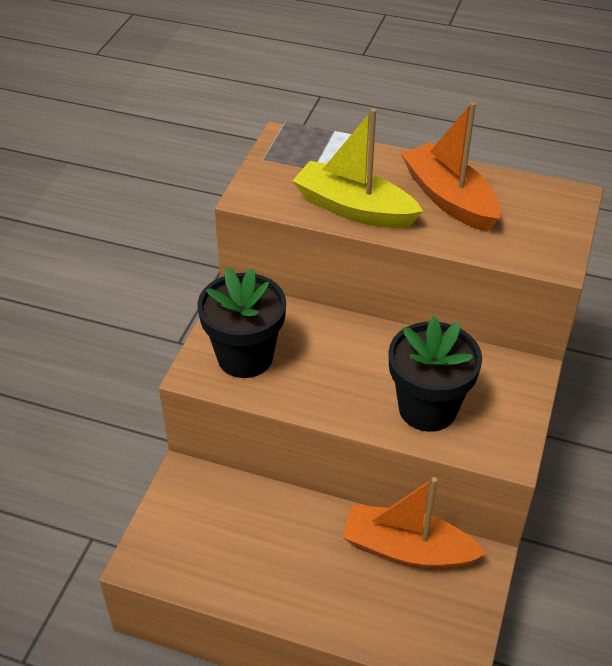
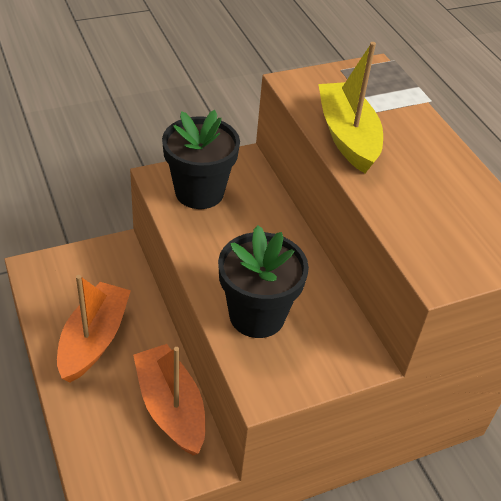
camera: 45 degrees right, 0 degrees up
orange boat [401,102,500,232] -> orange boat moved to [57,275,131,382]

